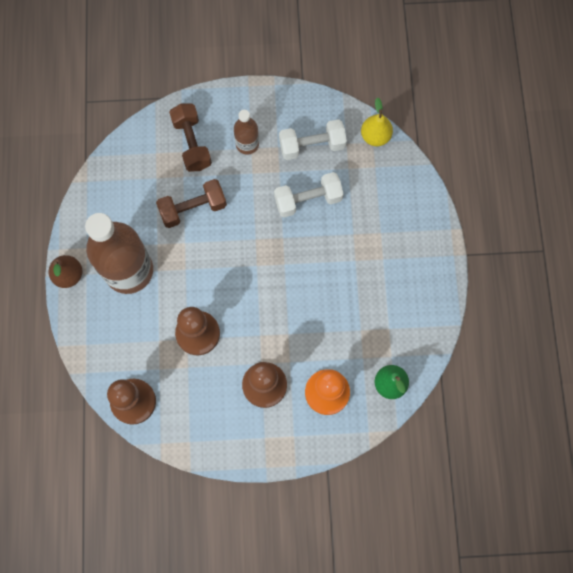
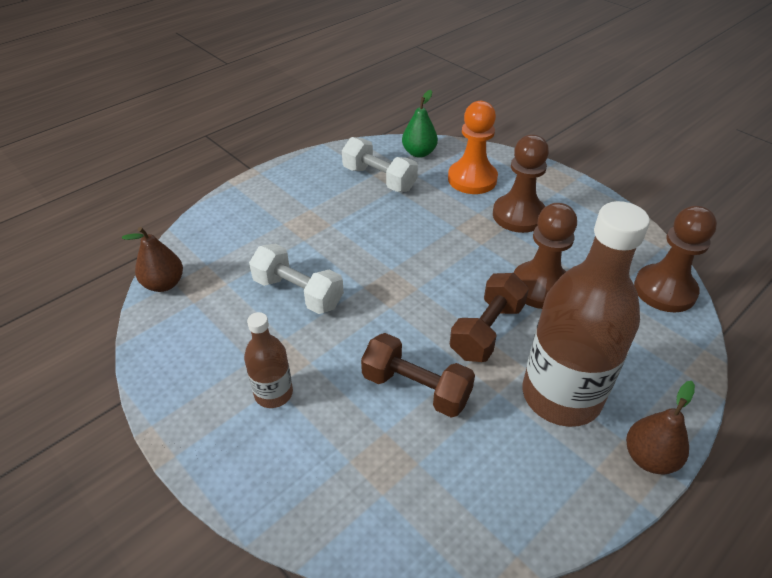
camera: 130 degrees left, 30 degrees down
brown dumbbell [169,104,212,172] -> brown dumbbell moved to [450,273,529,362]
white dumbbell [279,119,347,160] -> white dumbbell moved to [342,137,418,192]
yellow pear [361,98,393,146] -> brown pear [122,227,183,292]

